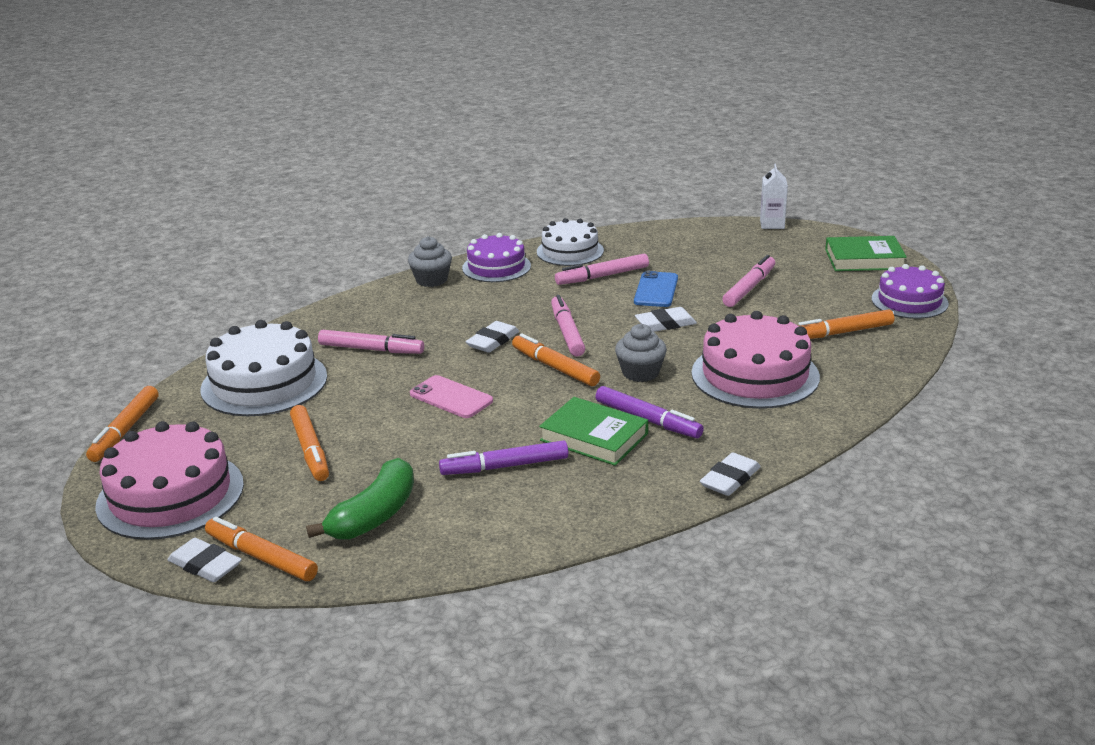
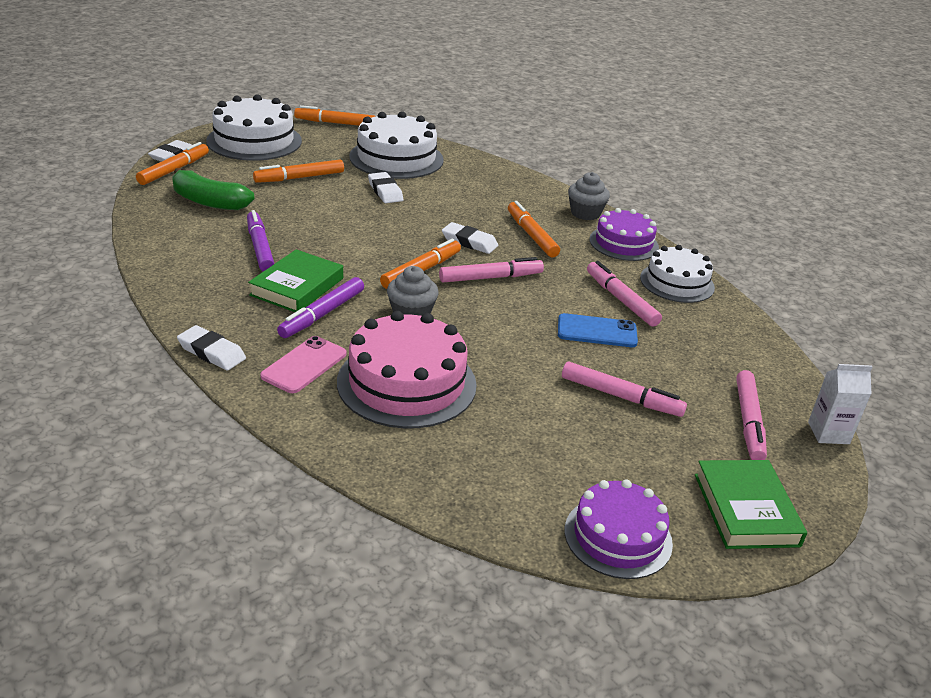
camera: 80 degrees right, 5 degrees up
pink cake [95,421,244,540] -> white cake [206,94,302,161]
pink marker [318,330,424,354] -> pink marker moved to [736,370,767,460]
pink phone [410,375,493,418] -> pink phone moved to [260,336,346,393]
white eraser [635,307,697,332] -> white eraser moved to [368,172,403,203]
orange marker [798,309,894,339] -> orange marker moved to [508,201,560,257]

